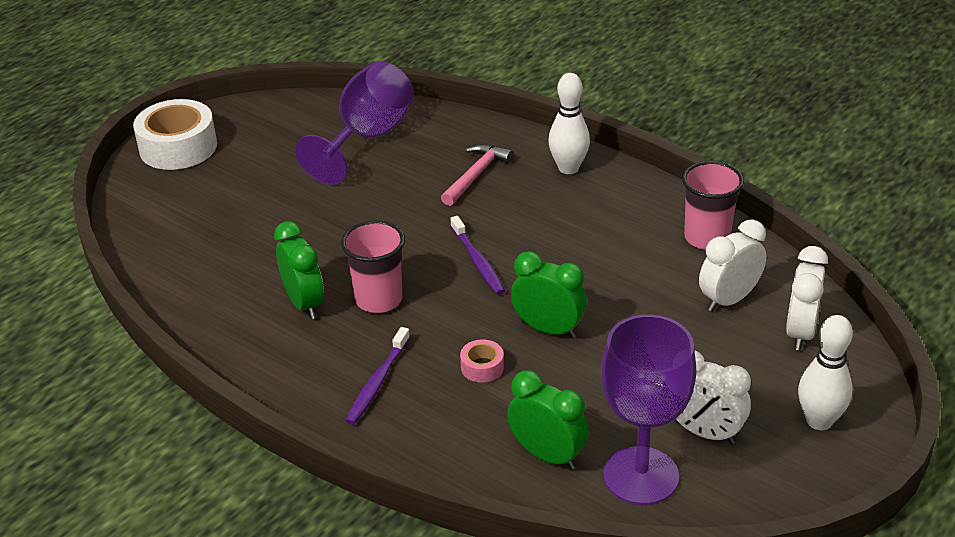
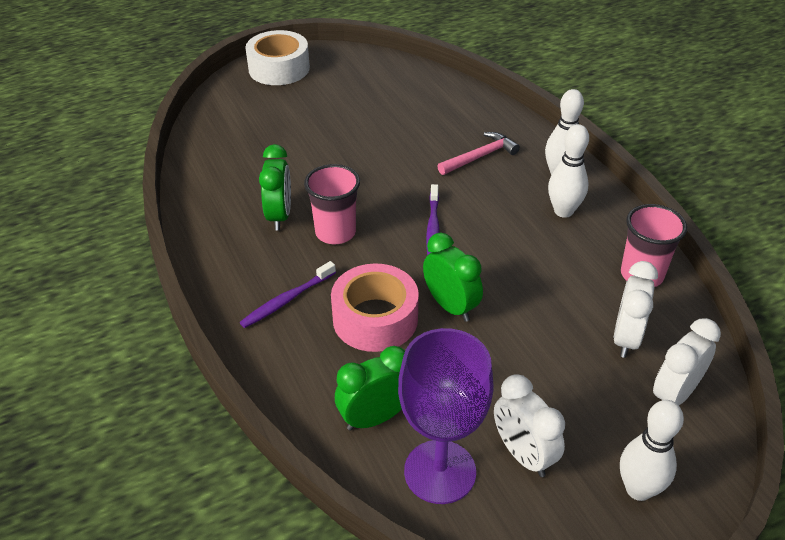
camera: 25 degrees right, 5 degrees up
purple goblet [296,62,414,185] -> none
pink tape [460,339,504,382] -> pink tape [331,264,419,352], size x2.22
green clock [507,370,589,470] -> green clock turned 90 degrees counterclockwise [335,346,405,431]
white clock [699,219,767,312] -> white clock turned 60 degrees counterclockwise [613,261,658,358]
none -> white bowling pin [548,124,589,218]

